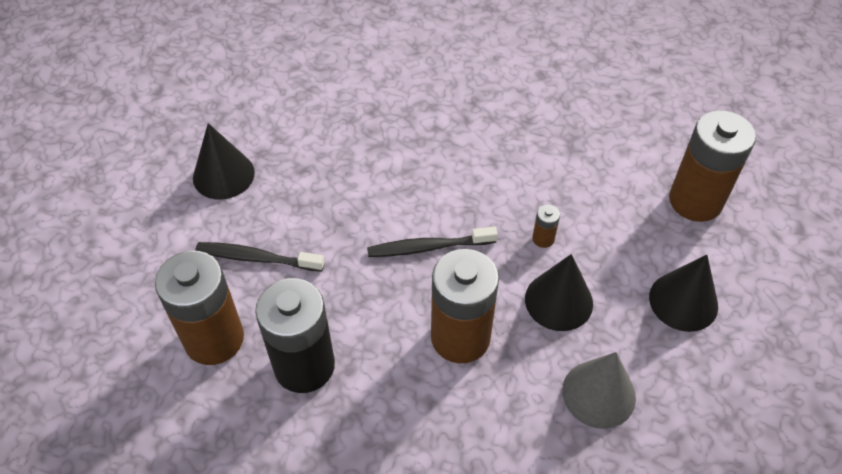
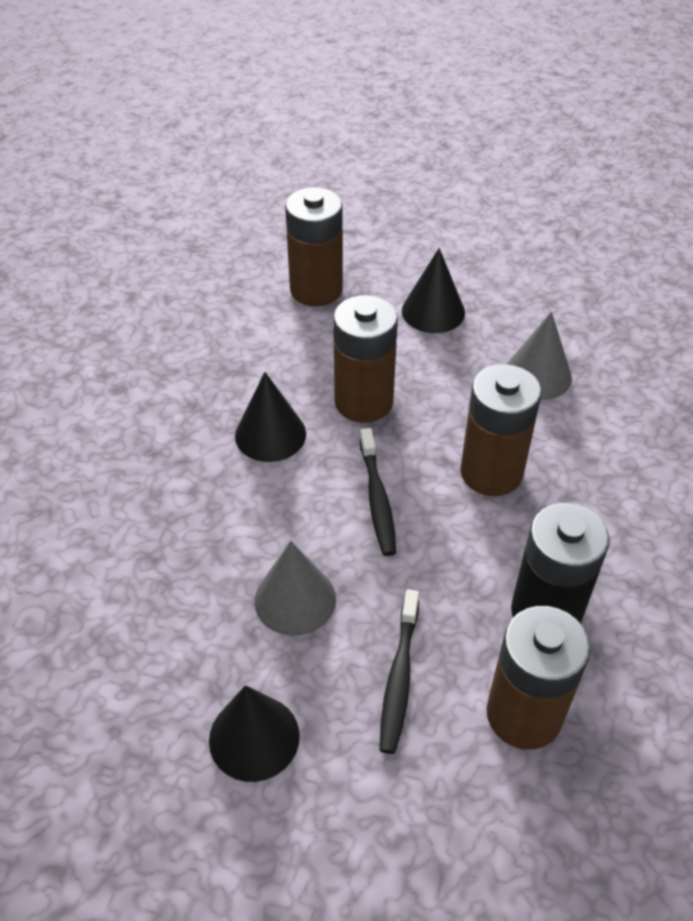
camera: 90 degrees left, 5 degrees down
black cone [525,254,593,331] -> black cone moved to [235,372,306,462]
brown battery [532,204,560,248] -> brown battery [333,295,398,423], size x2.48
none -> grey cone [255,541,336,636]

